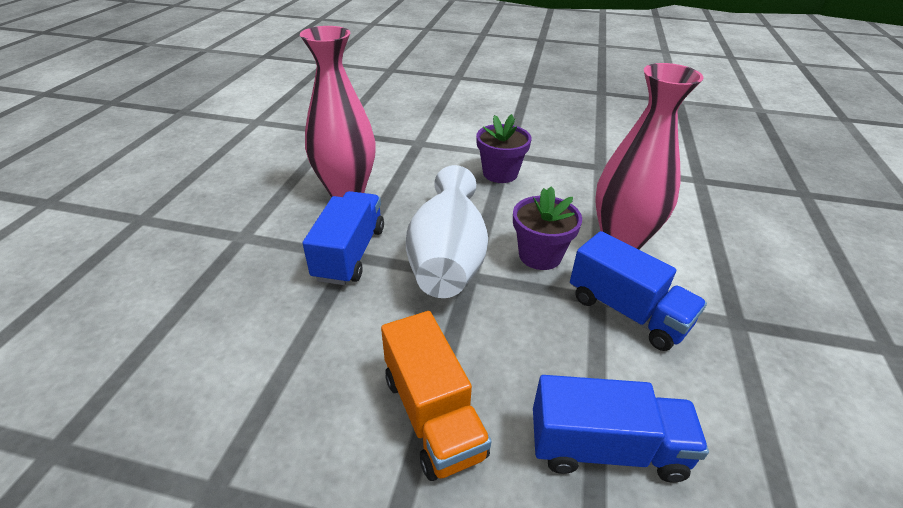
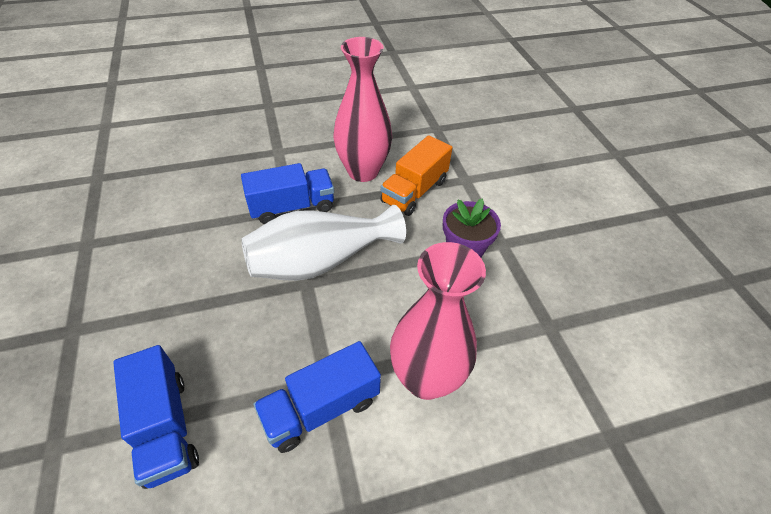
camera: 60 degrees right, 10 degrees up
orange truck [381,311,492,481] -> orange truck moved to [380,135,453,216]
purple flower pot [513,186,582,270] -> none
blue truck [570,231,707,351] -> blue truck turned 45 degrees clockwise [253,341,381,453]

